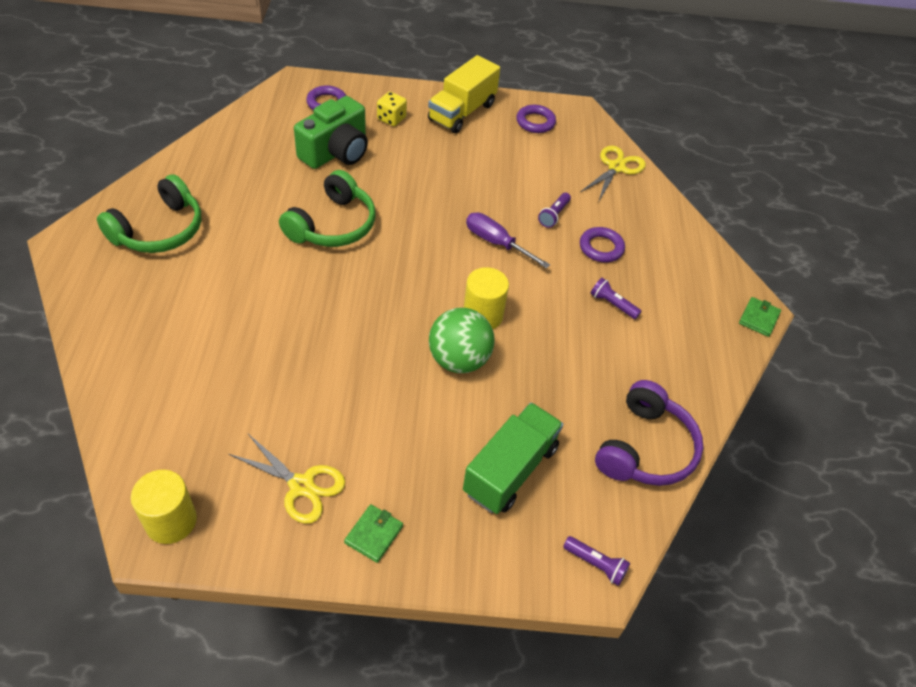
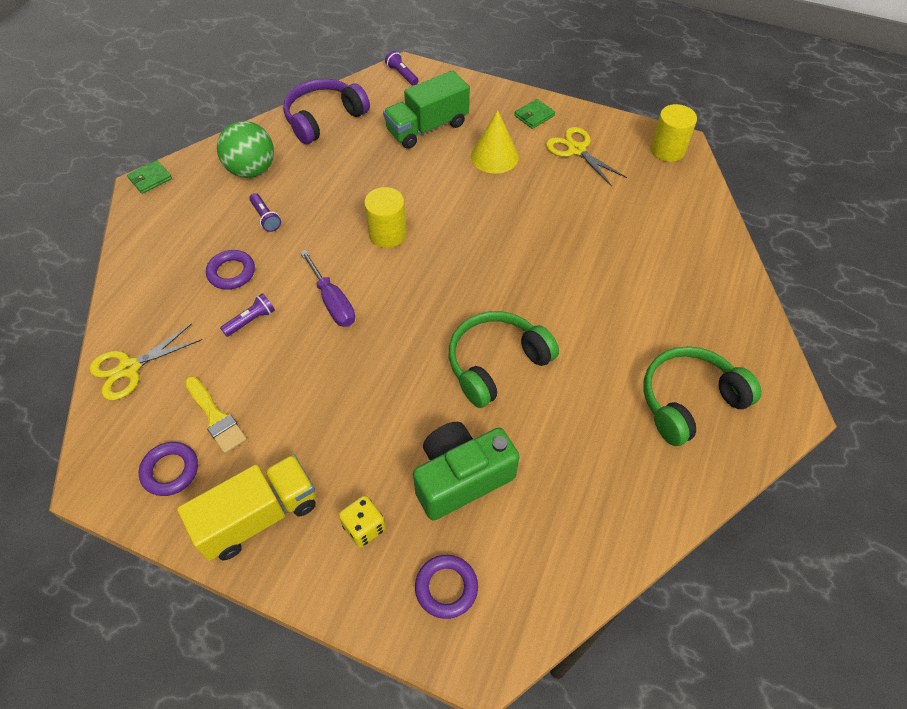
camera: 155 degrees left, 5 degrees up
green ball [429,308,495,373] -> green ball moved to [217,121,274,178]
none -> yellow brush [185,376,247,454]
none -> yellow cone [471,110,519,173]

